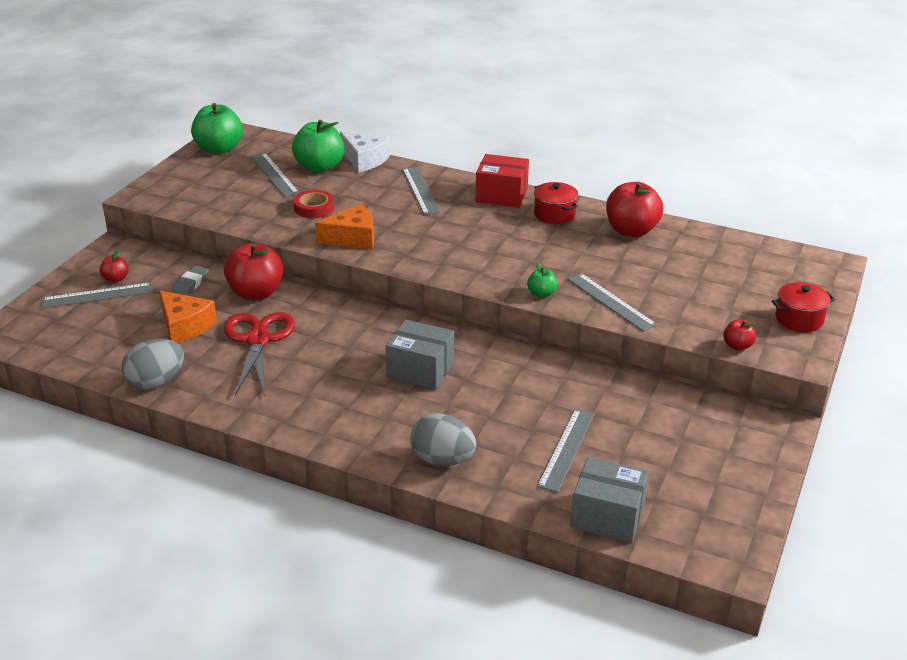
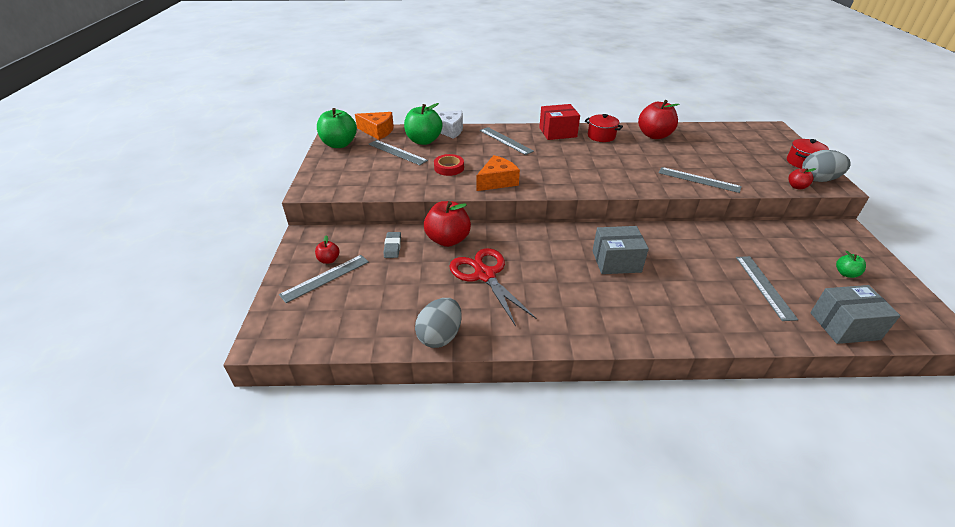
camera: 25 degrees left, 5 degrees up
orange cheese [160,290,217,343] -> orange cheese moved to [355,112,394,140]
grey egg [410,413,477,466] -> grey egg moved to [802,150,850,182]
green apple [527,262,557,298] -> green apple moved to [836,251,866,278]

